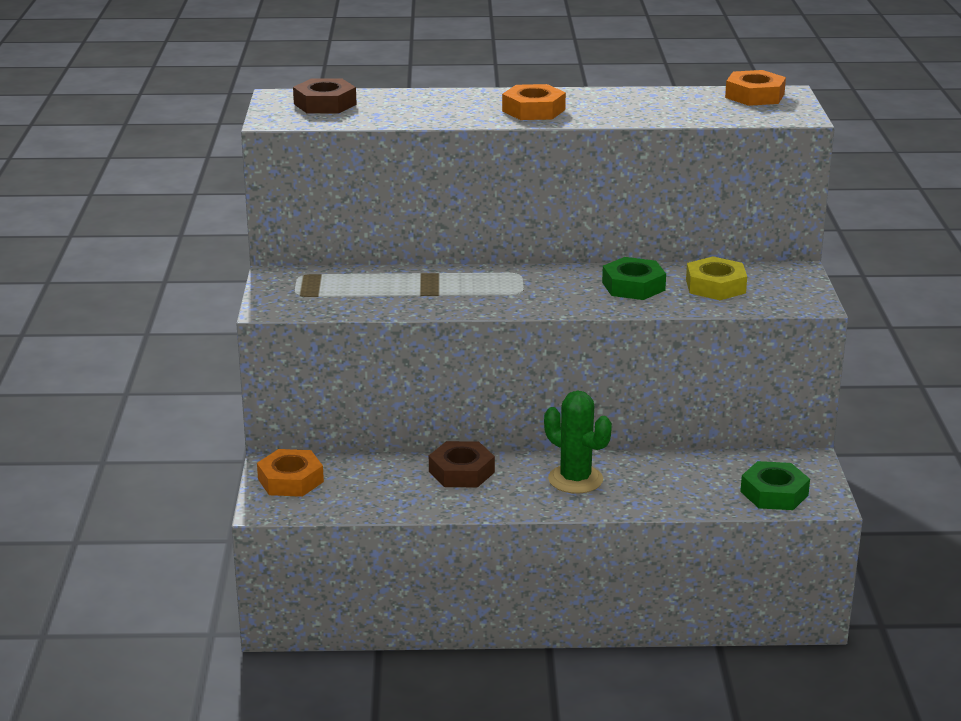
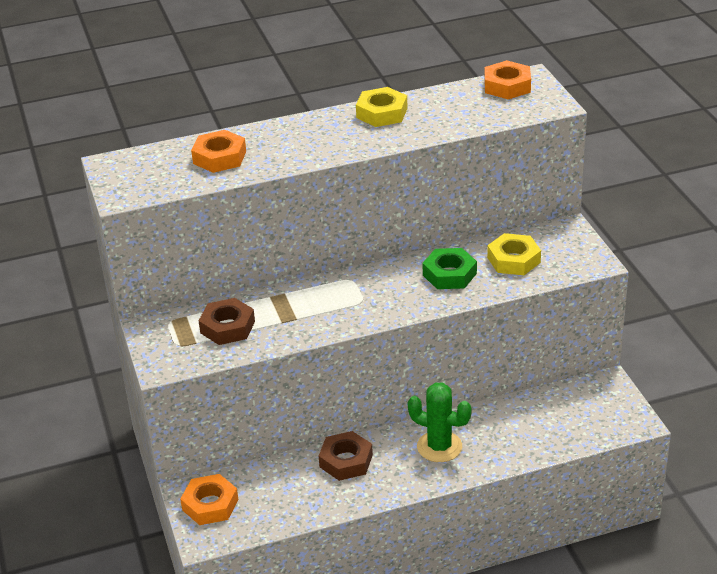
camera: 15 degrees left, 10 degrees up
brown nut [293,78,357,114] -> brown nut moved to [199,298,255,345]
orange nut [502,84,566,120] -> orange nut moved to [191,130,246,173]
green nut [740,461,810,510] -> none
none -> yellow nut [356,87,408,127]

